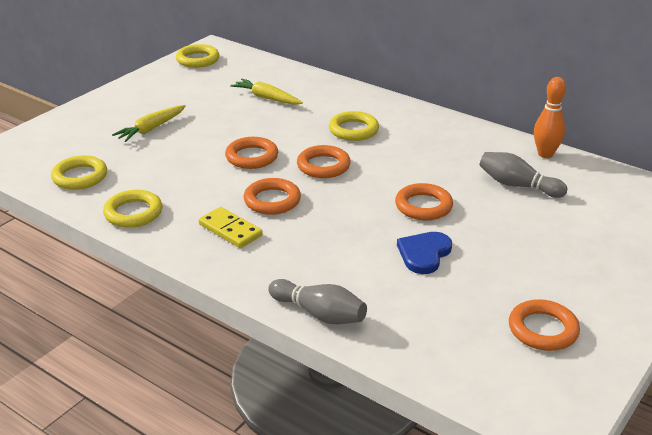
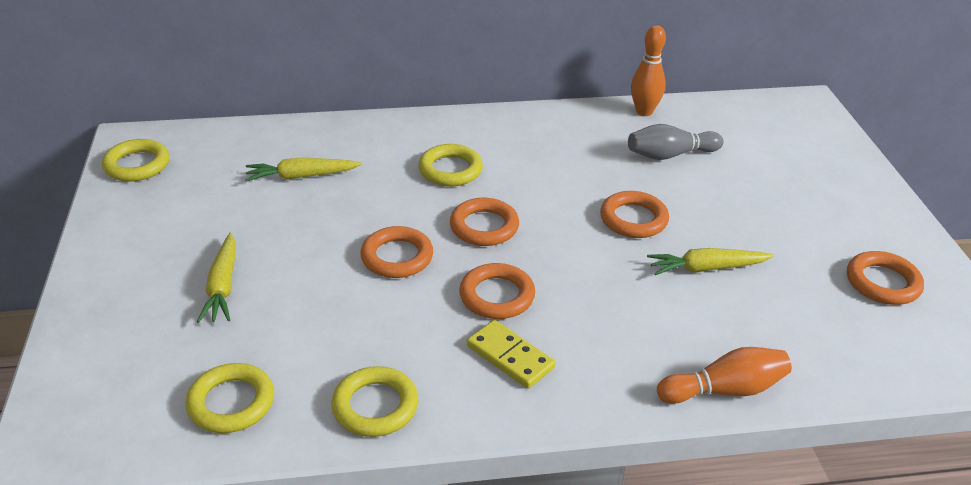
camera: 45 degrees left, 5 degrees up
yellow domino [199,207,263,248] -> yellow domino turned 45 degrees clockwise [467,320,556,389]
grey bowling pin [268,279,367,325] -> orange bowling pin [657,347,792,404]
blue heart [397,232,452,274] -> yellow carrot [647,248,774,275]

